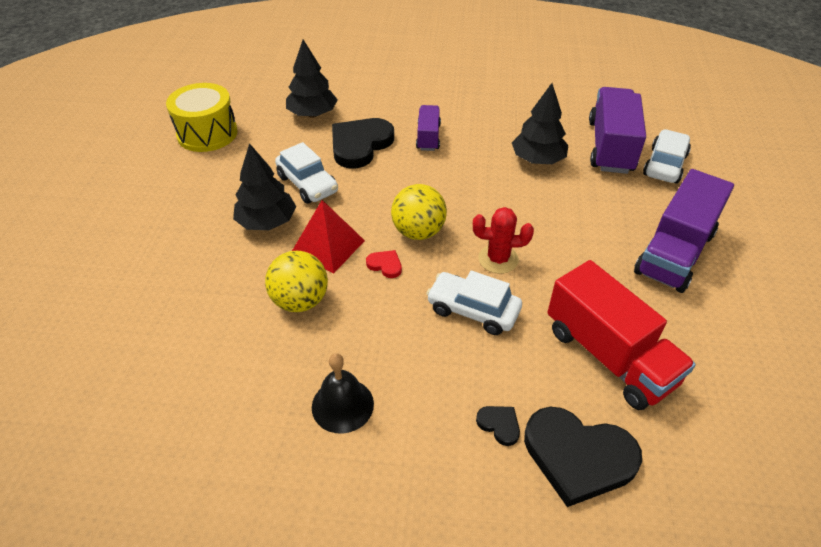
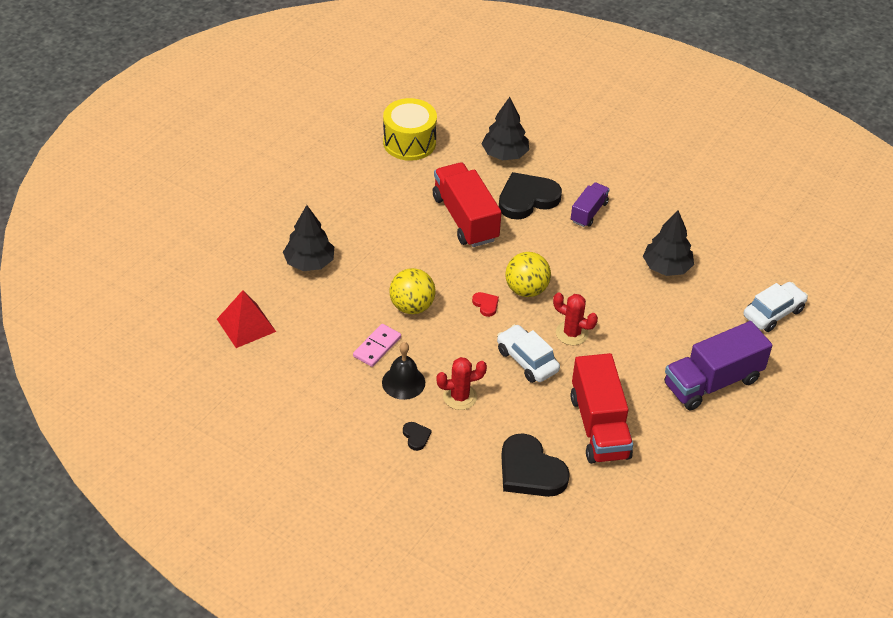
camera: 25 degrees right, 0 degrees up
black tree [233,143,296,230] -> black tree moved to [283,205,334,271]
white car [275,142,338,204] -> red truck [433,162,502,247]
red pyramid [292,200,365,273] -> red pyramid moved to [217,290,276,348]
black heart [476,406,520,446] -> black heart moved to [403,422,432,451]
purple truck [589,87,646,174] -> none
none -> pink domino [353,324,401,367]
none -> red cactus [436,357,487,410]

